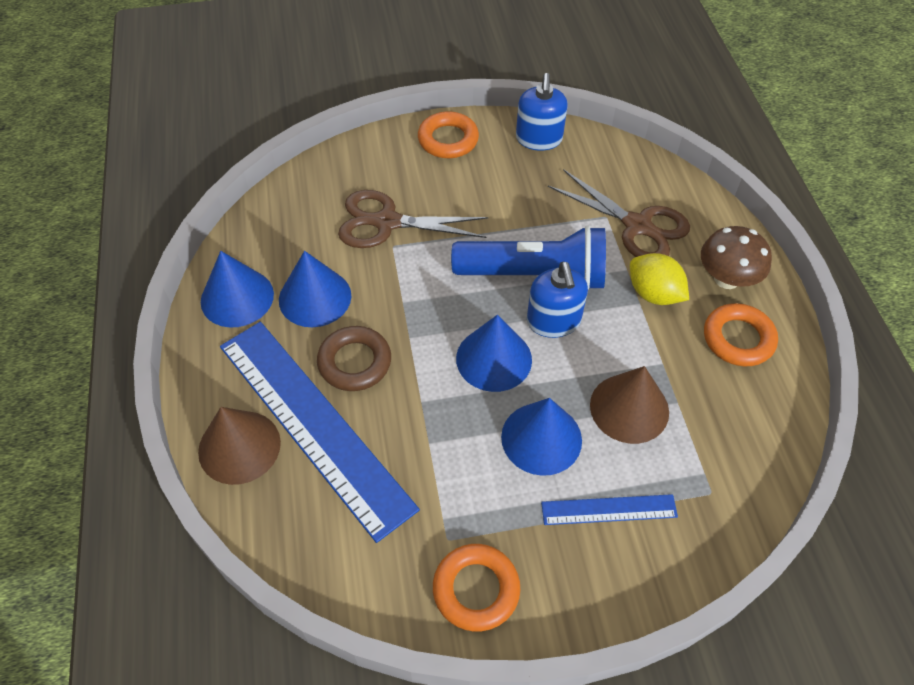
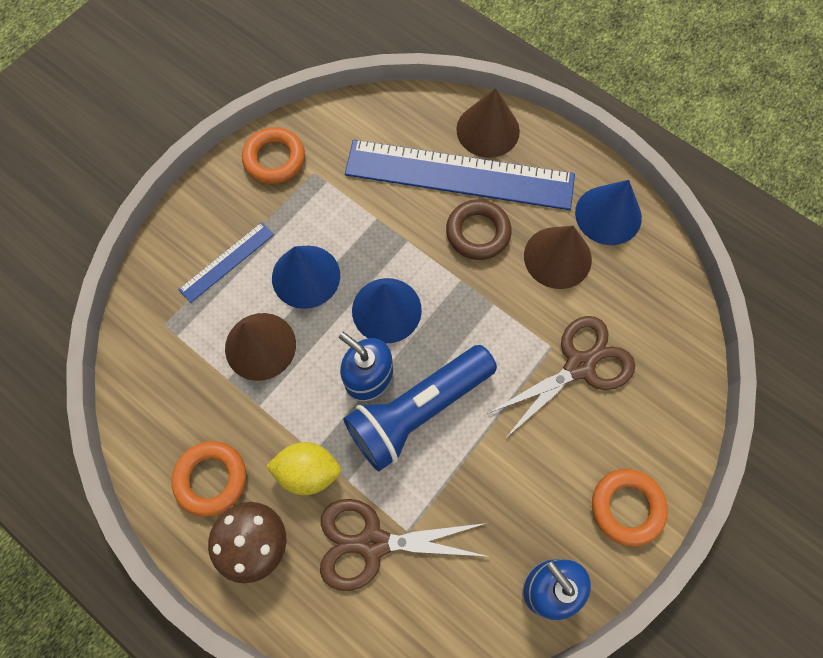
camera: 140 degrees right, 15 degrees up
blue cone [279,251,351,327] -> brown cone [524,226,592,289]

